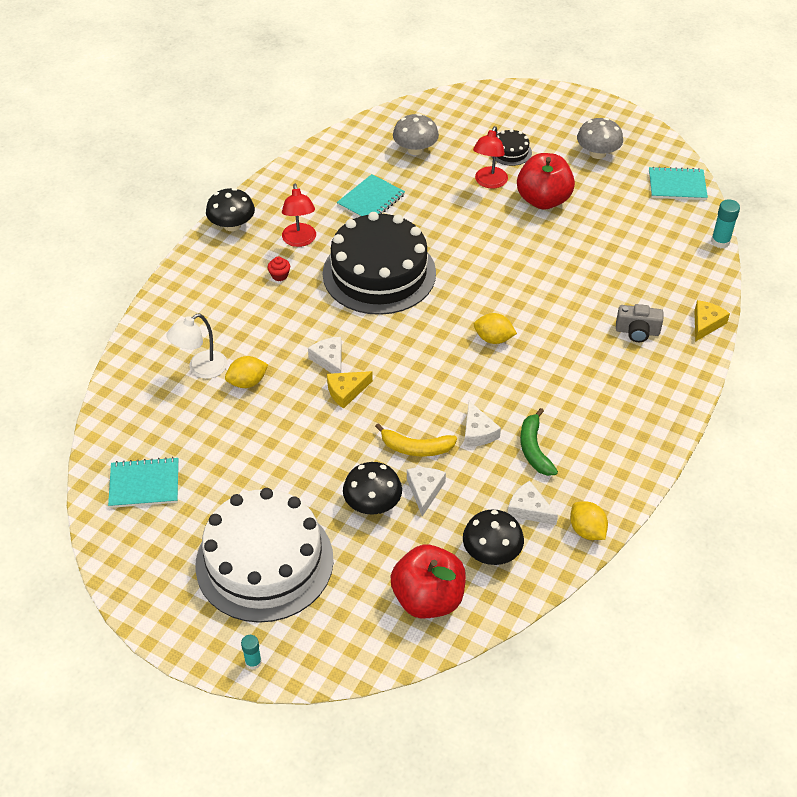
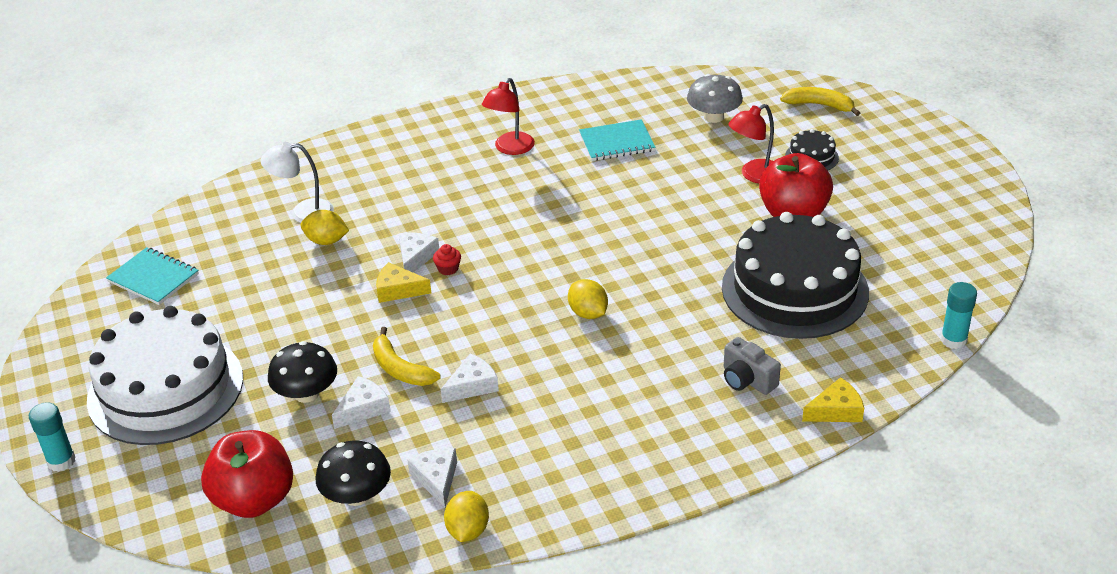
camera: 40 degrees right, 10 degrees down
black mushroom [206,188,255,231] -> none
turquoise glue stick [241,635,262,670] -> turquoise glue stick [29,402,75,472], size x1.51
red cupcake [268,257,290,281] -> red cupcake moved to [433,244,461,275]
black cake [323,212,436,315] -> black cake moved to [722,212,869,339]
white cheese [464,401,501,447] -> white cheese turned 150 degrees counterclockwise [441,353,499,403]
green banana [520,408,558,476] -> none
grey mushroom [577,118,623,159] -> none
turquoise notebook [649,167,708,200] -> none
none -> yellow banana [780,87,860,116]

